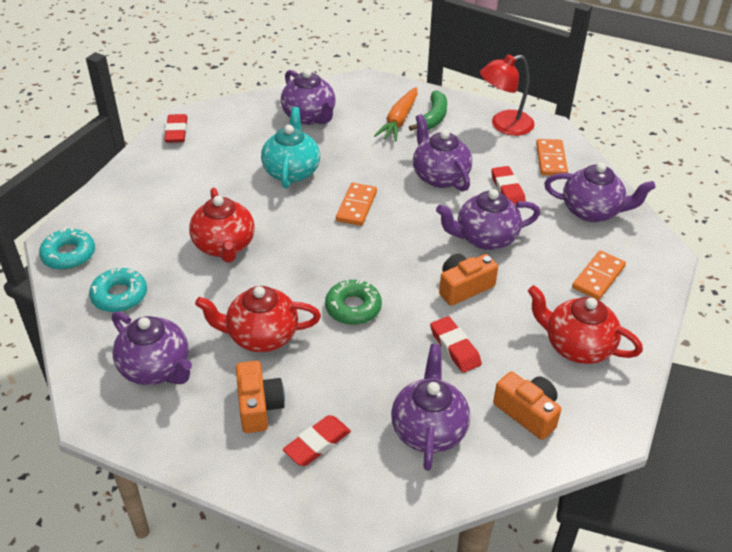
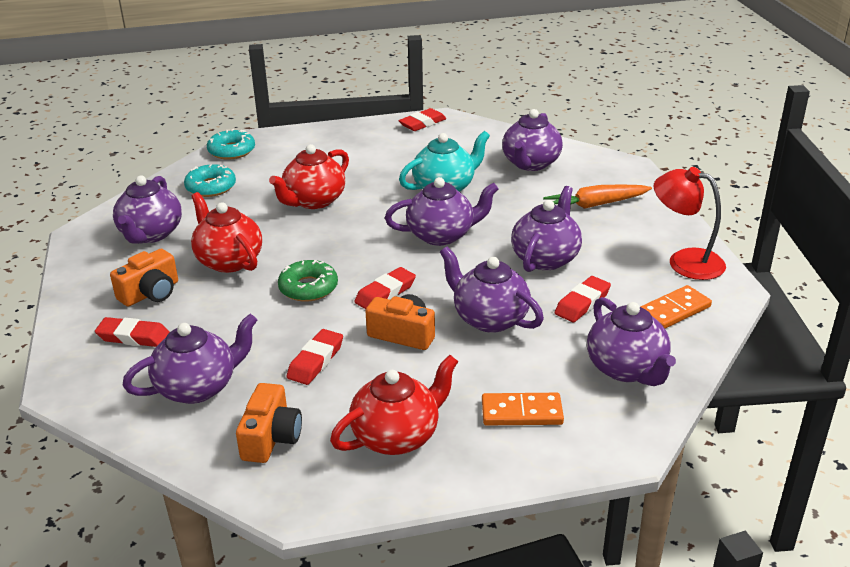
camera: 55 degrees right, 10 degrees down
orange domino [336,183,377,226] -> purple teapot [385,177,499,246]
green banana [409,90,447,131] -> none
red teapot [528,285,643,364] -> red teapot turned 60 degrees clockwise [330,355,458,455]
none -> red eraser [354,267,416,309]

